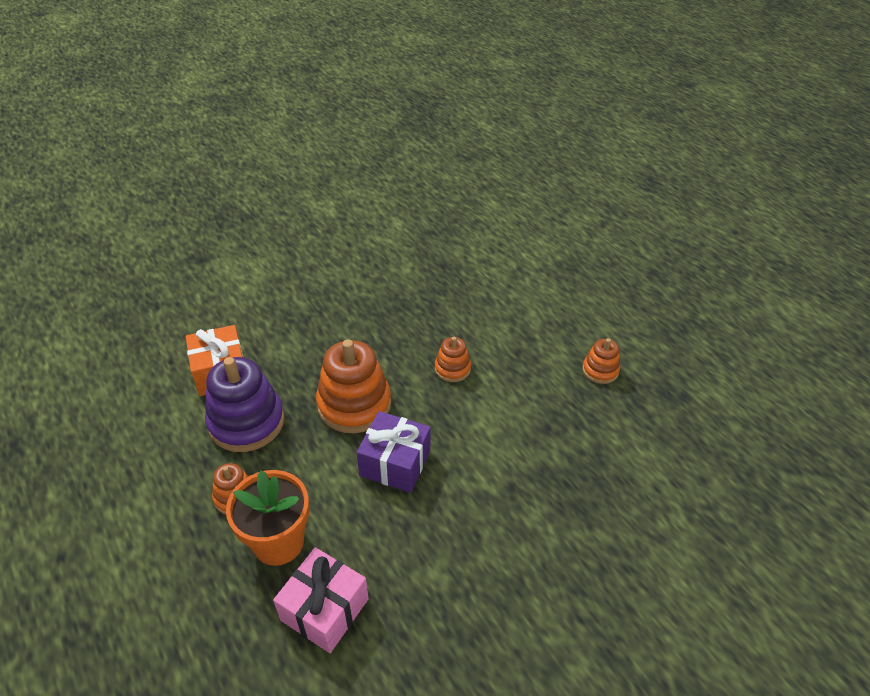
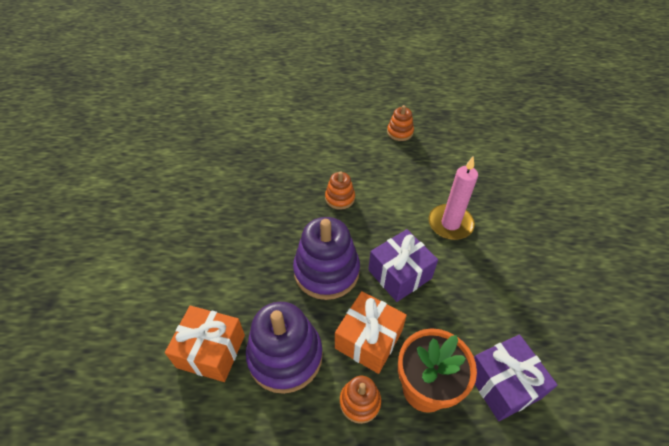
camera: 55 degrees left, 5 degrees up
pink gift [273,547,369,653] -> purple gift [474,334,558,421]
orange stacking toy [316,340,391,433] -> purple stacking toy [293,217,360,300]
none -> orange gift [335,291,407,374]
none -> pink candle [428,156,478,240]

